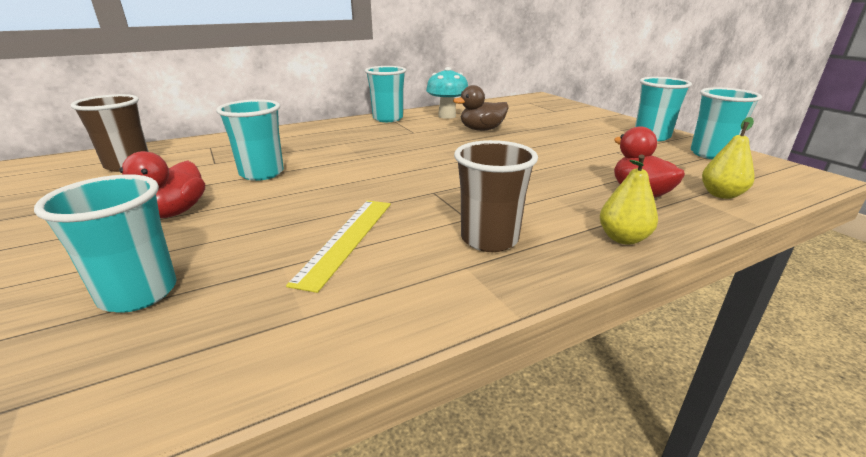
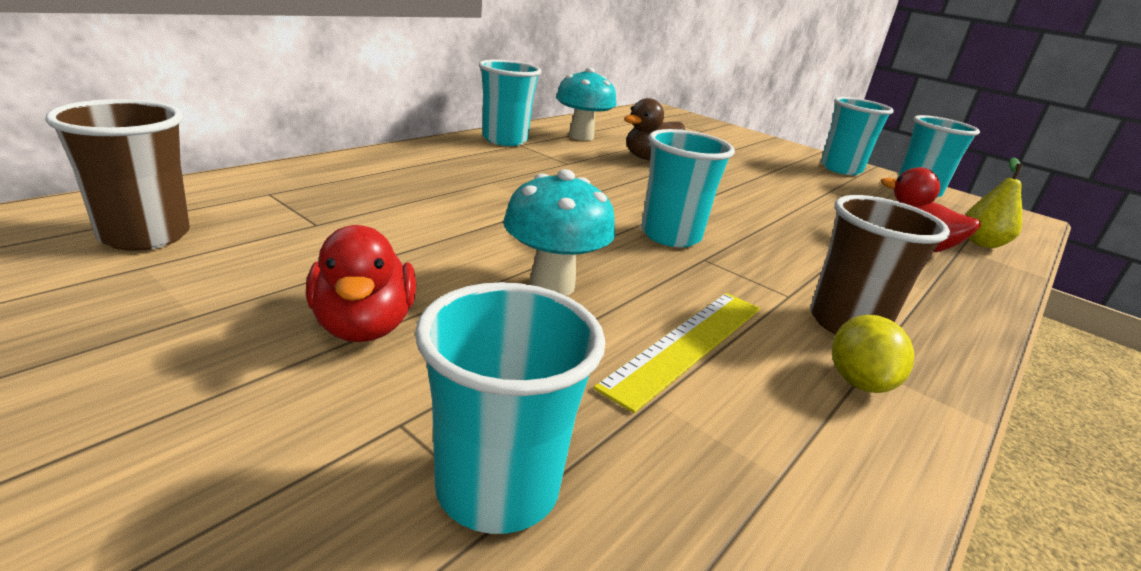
camera: 25 degrees left, 0 degrees up
turquoise cup [216,99,284,181] -> turquoise cup moved to [641,129,735,247]
yellow ruler [286,200,391,293] -> yellow ruler turned 45 degrees clockwise [593,293,760,413]
yellow pear [600,155,658,245] -> none
none -> turquoise mushroom [503,169,615,296]
none -> yellow lemon [832,315,914,393]

